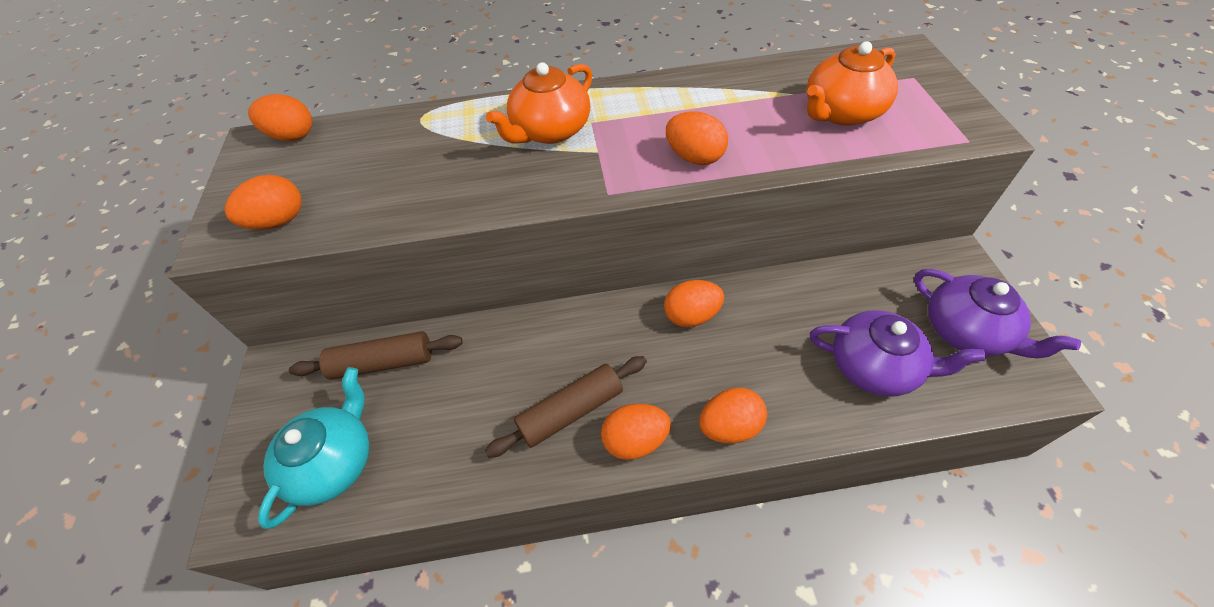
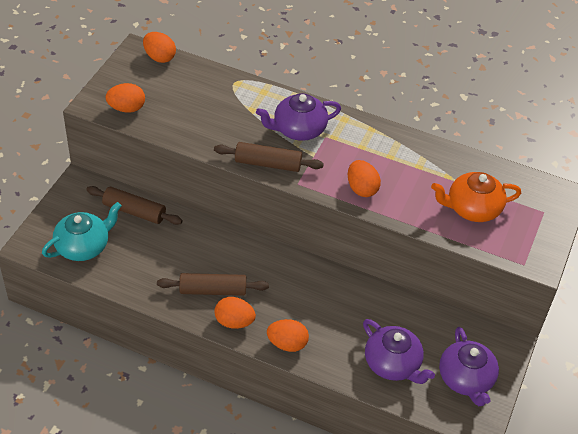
camera: 25 degrees right, 5 degrees down
orange teapot [486,62,592,144] -> purple teapot [256,93,341,141]
orange egg [664,280,724,327] -> none
none -> brown rolling pin [214,142,324,172]

